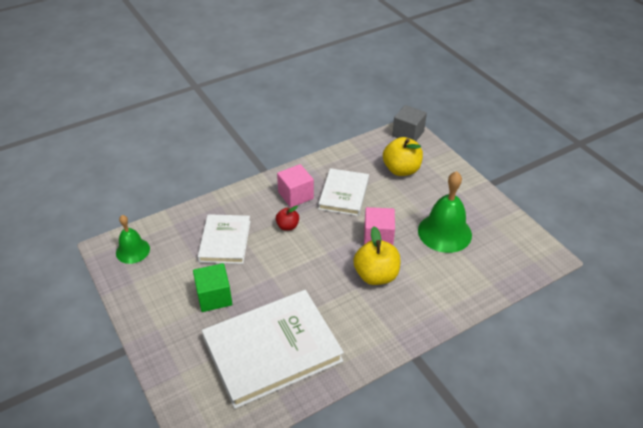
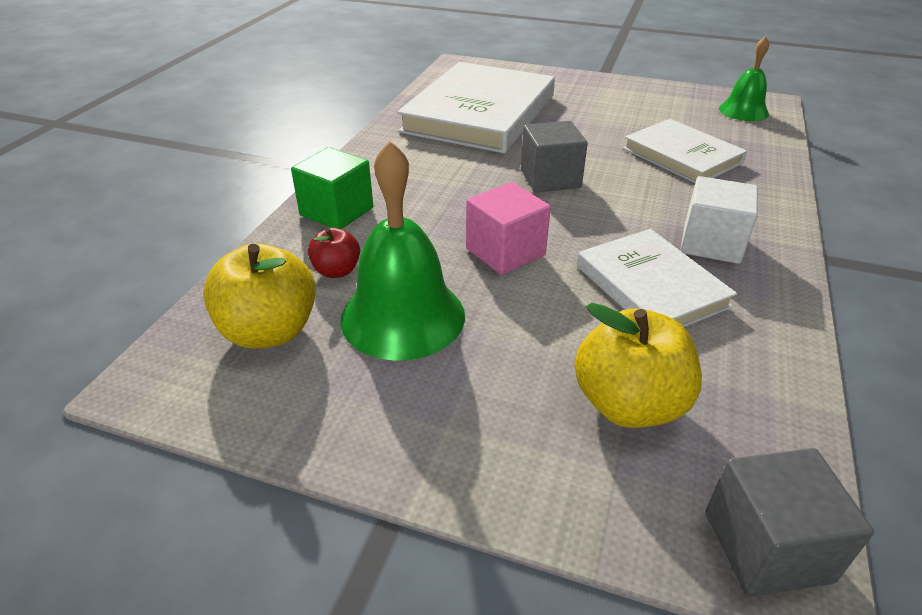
camera: 140 degrees right, 5 degrees down
green cube [193,263,232,312] -> green cube moved to [291,147,373,229]
red apple [276,205,299,231] -> red apple moved to [308,228,360,278]
pink cube [277,164,314,208] -> white cube [680,176,758,264]
yellow apple [353,226,400,285] -> yellow apple moved to [203,243,316,349]
none -> grey cube [521,121,588,193]

